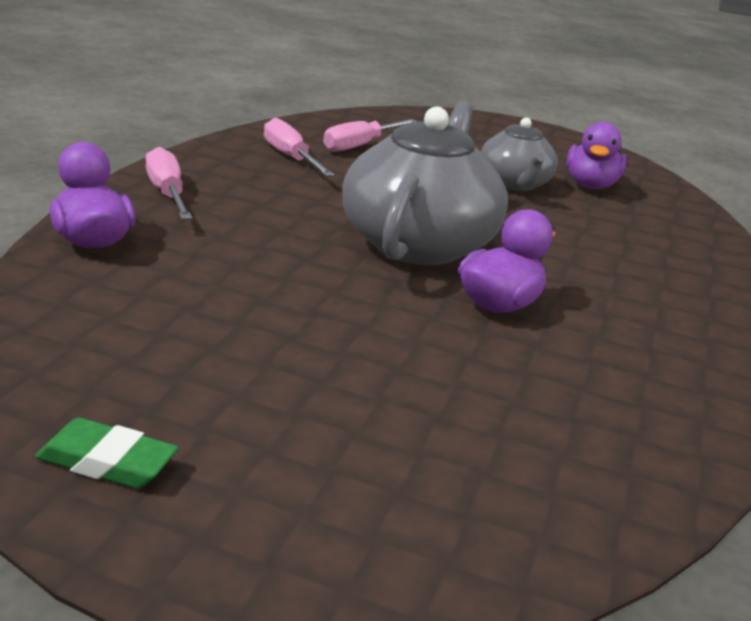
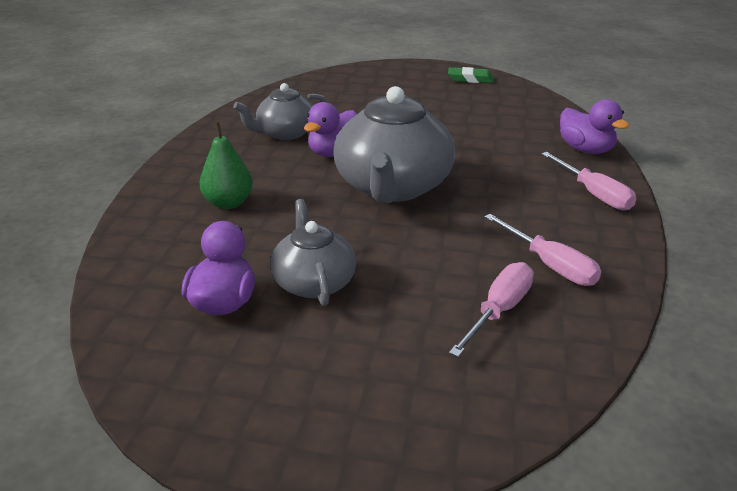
camera: 175 degrees right, 5 degrees up
none -> green pear [199,122,253,209]
none -> grey teapot [233,83,328,140]

